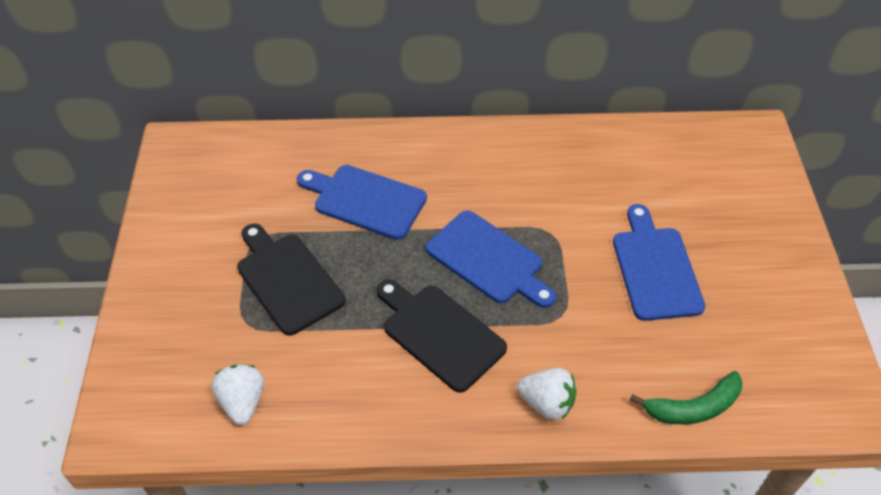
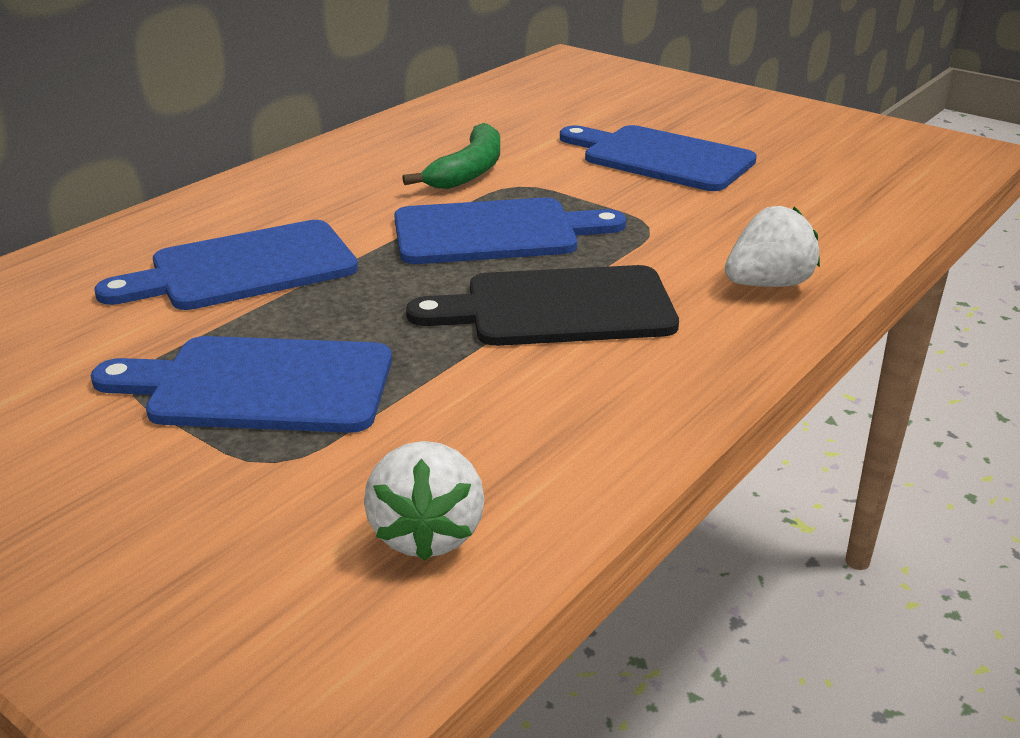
camera: 50 degrees left, 20 degrees down
white strawberry [212,364,264,425] -> white strawberry turned 120 degrees counterclockwise [364,441,484,561]
black cutting board [237,224,345,336] -> blue cutting board [91,336,392,433]
green banana [630,371,743,424] -> green banana moved to [402,123,500,189]

